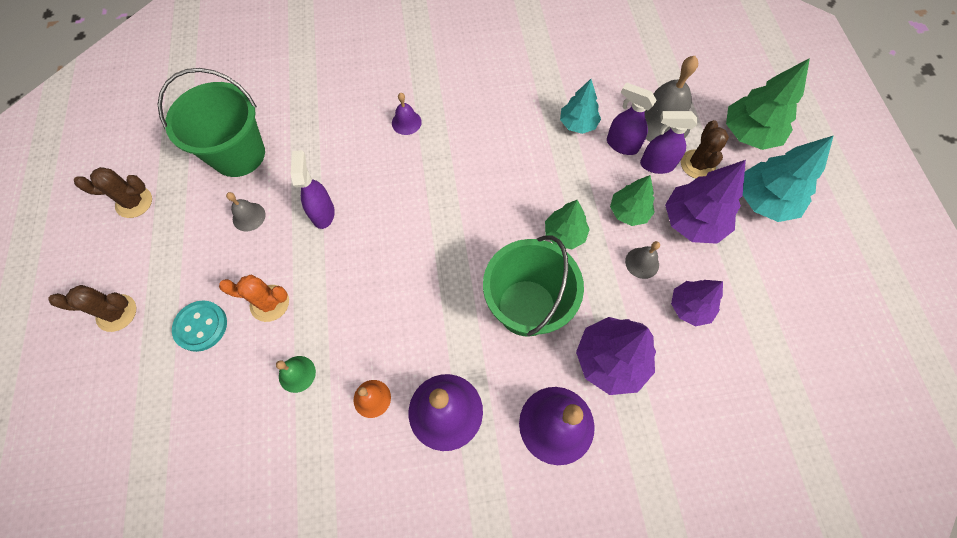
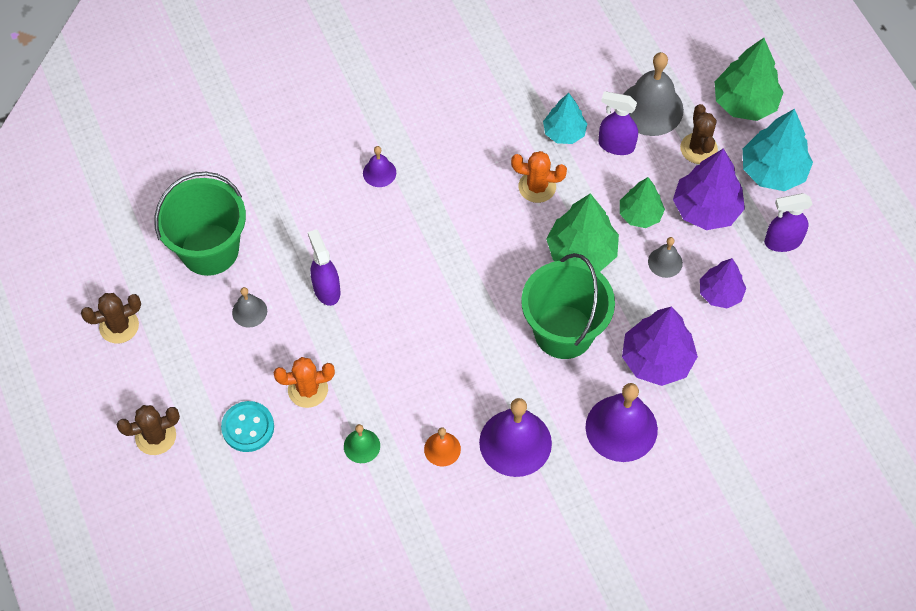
camera: 15 degrees left, 5 degrees down
green tree [545,200,590,249] -> green tree [546,193,619,272], size x1.56
purple spray bottle [640,111,697,174] -> purple spray bottle moved to [764,193,812,252]
none -> orange cactus [511,151,567,203]

